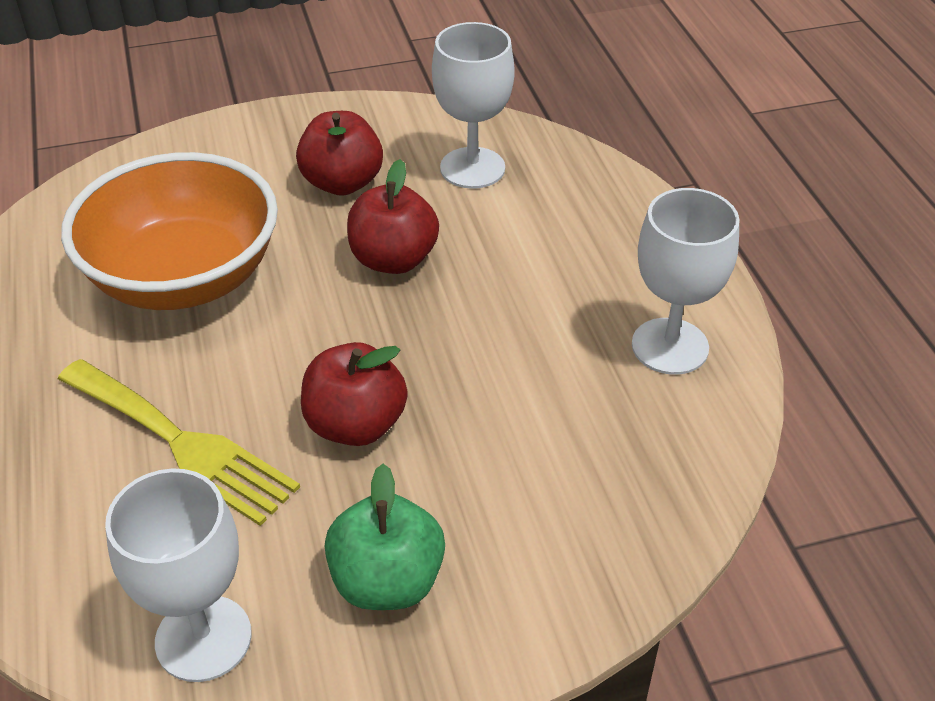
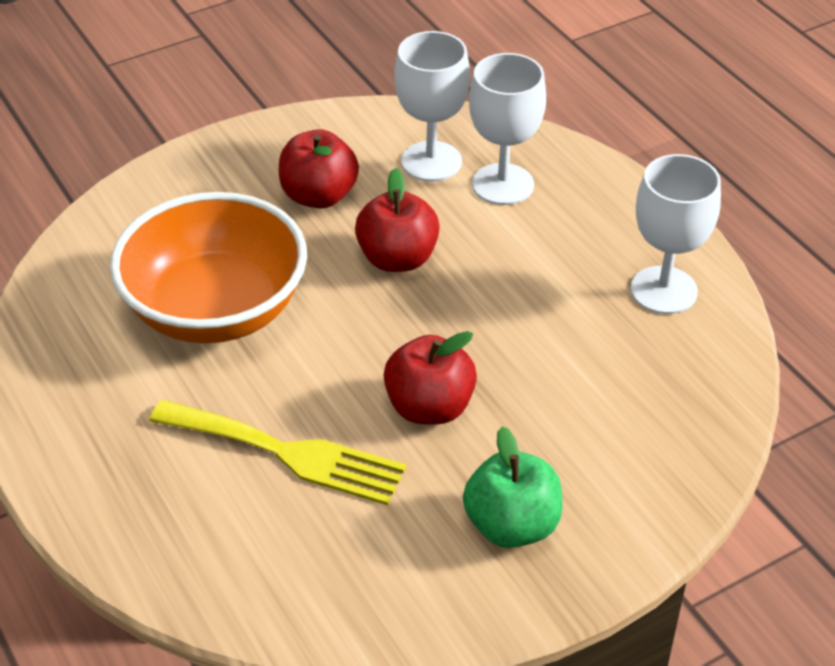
camera: 15 degrees left, 0 degrees up
white goblet [105,468,252,682] -> white goblet moved to [469,53,546,205]

